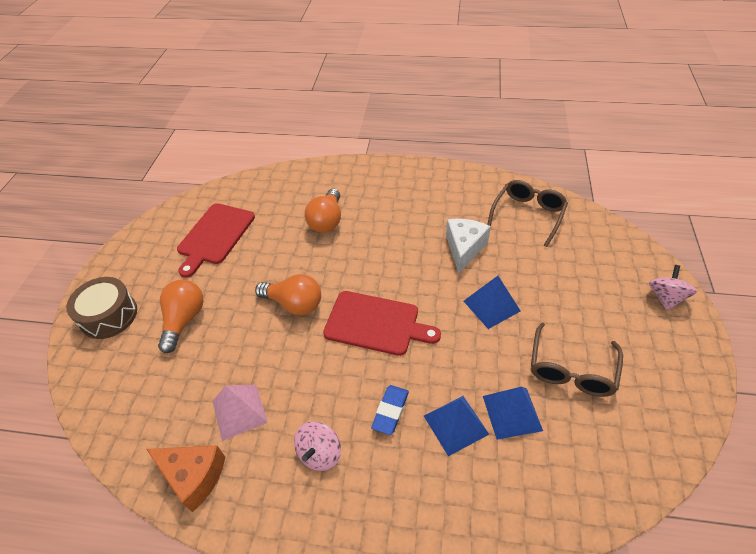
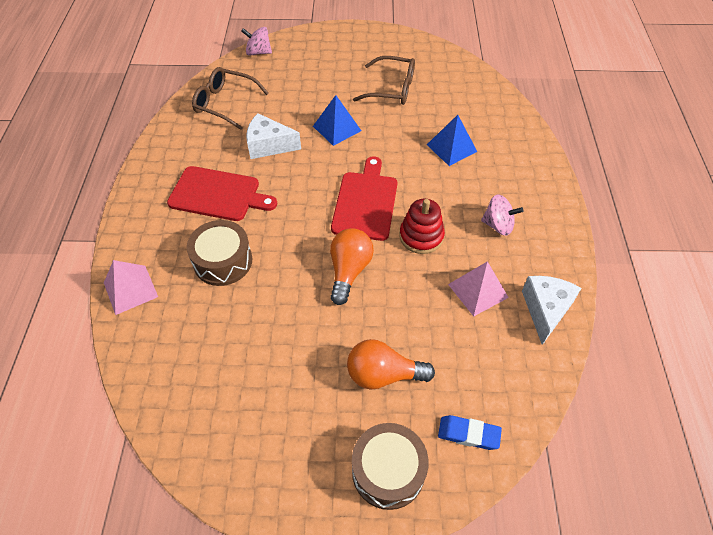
camera: 100 degrees left, 5 degrees up
orange cheese [146,445,226,513] -> white cheese [522,276,581,345]
red cutting board [177,203,255,278] -> red cutting board moved to [167,166,277,221]
orange light bulb [305,189,341,233] -> brown drum [187,220,252,286]
blue eraser [371,385,409,435] -> blue eraser moved to [438,415,502,450]
blue pyramid [483,387,543,440] -> none
pink spinning top [649,265,697,311] -> pink spinning top moved to [241,27,272,56]
none -> pink pyramid [104,260,158,315]
none -> red stacking toy [399,199,445,254]

